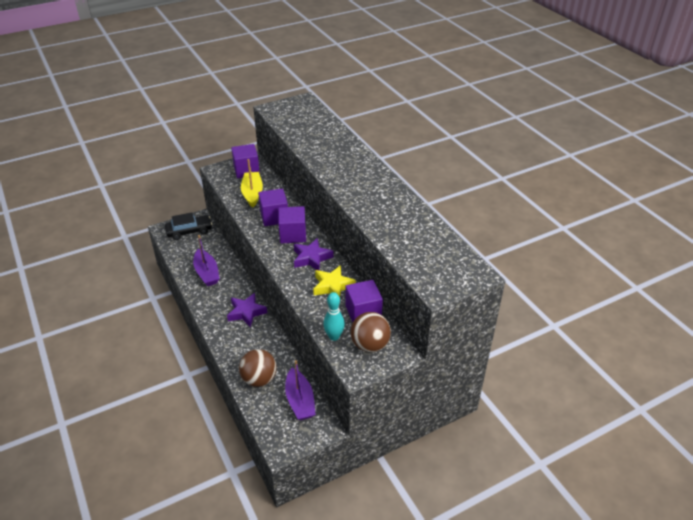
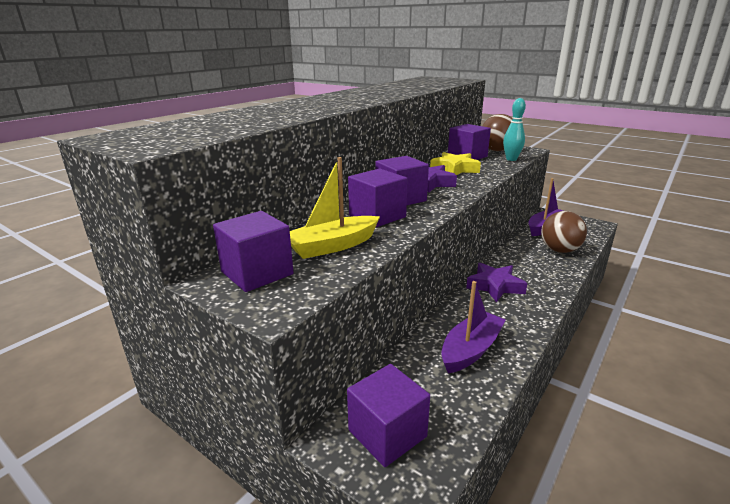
camera: 115 degrees left, 15 degrees down
black car [165,212,212,240] -> purple cube [347,364,430,467]

